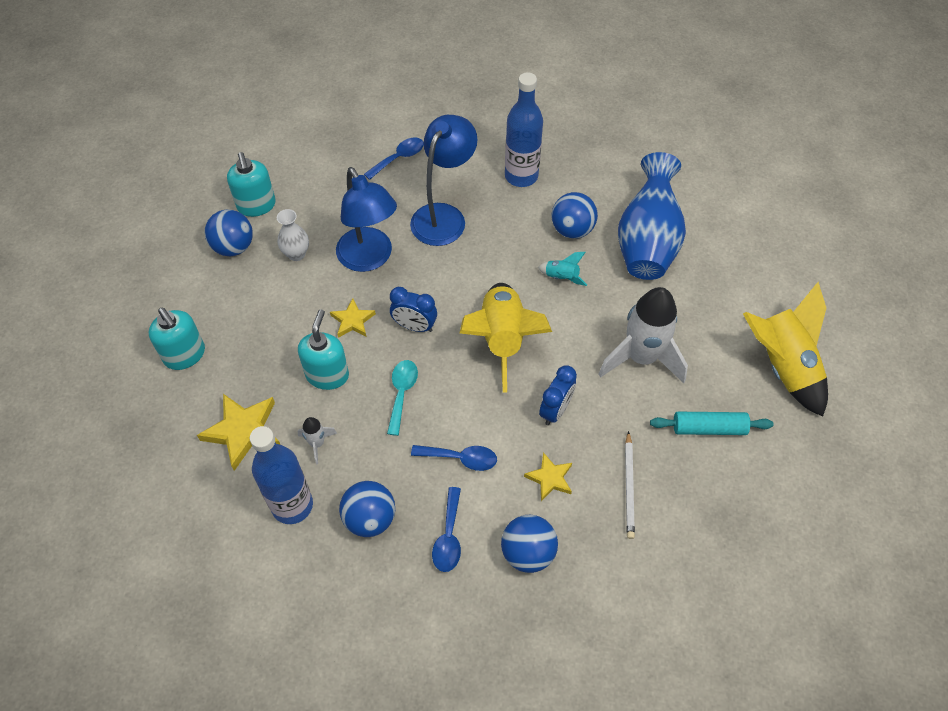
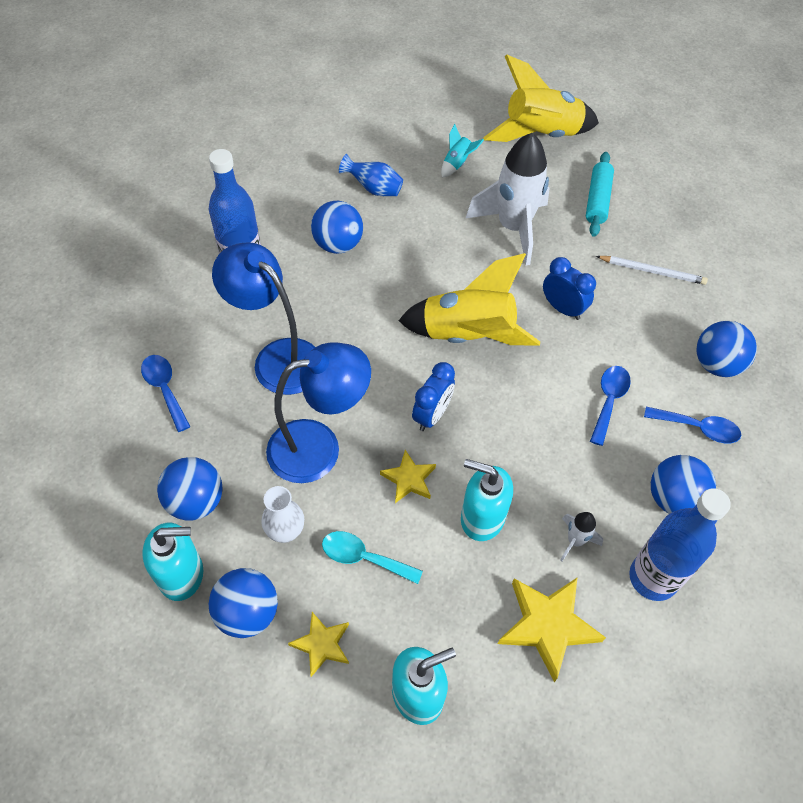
camera: 80 degrees left, 0 degrees up
turquoise spoon [387,360,418,436] -> turquoise spoon moved to [322,531,423,584]
yellow star [524,452,572,501] -> yellow star moved to [288,612,349,677]
turquoise rocket [538,252,587,286] -> turquoise rocket moved to [441,124,484,178]
blue vase [618,152,686,280] -> blue vase [339,154,403,196], size x0.47
none -> blue ball [157,457,223,521]

